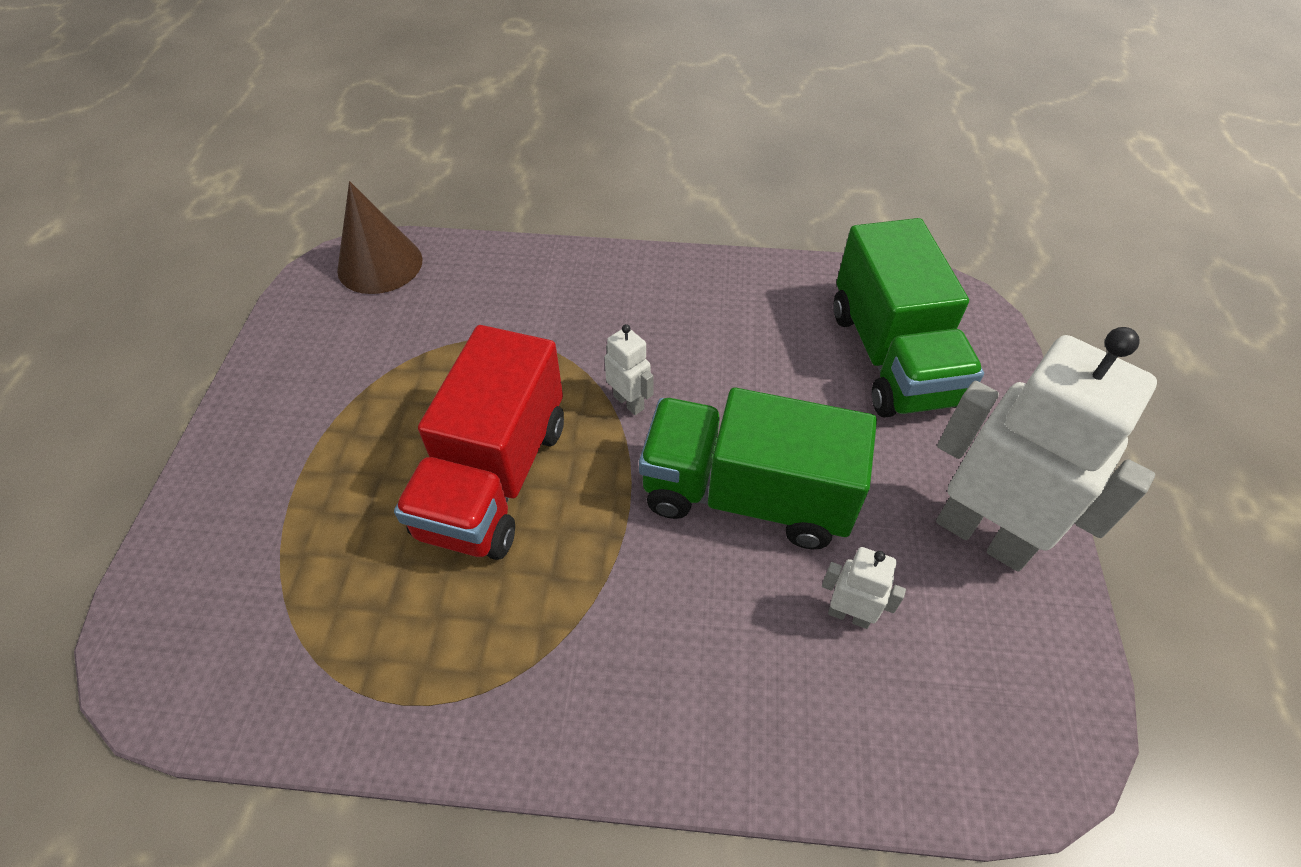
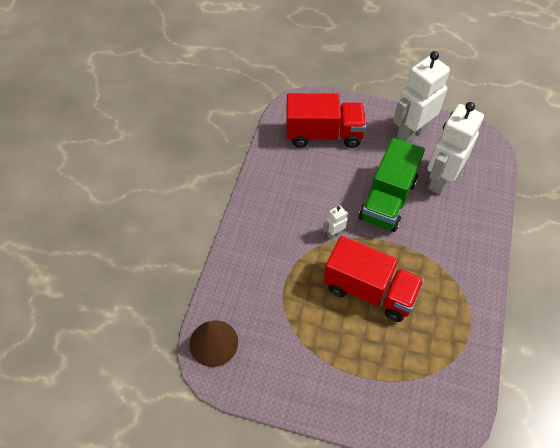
camera: 80 degrees left, 5 degrees up
white robot [822,547,906,629] -> white robot [427,102,484,194], size x2.36
green truck [834,218,984,418] -> red truck [286,93,366,148]

